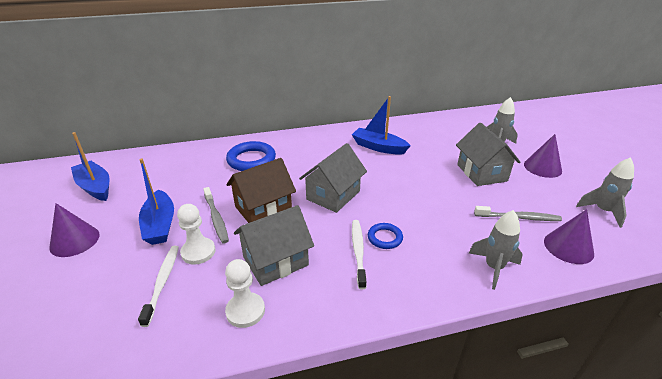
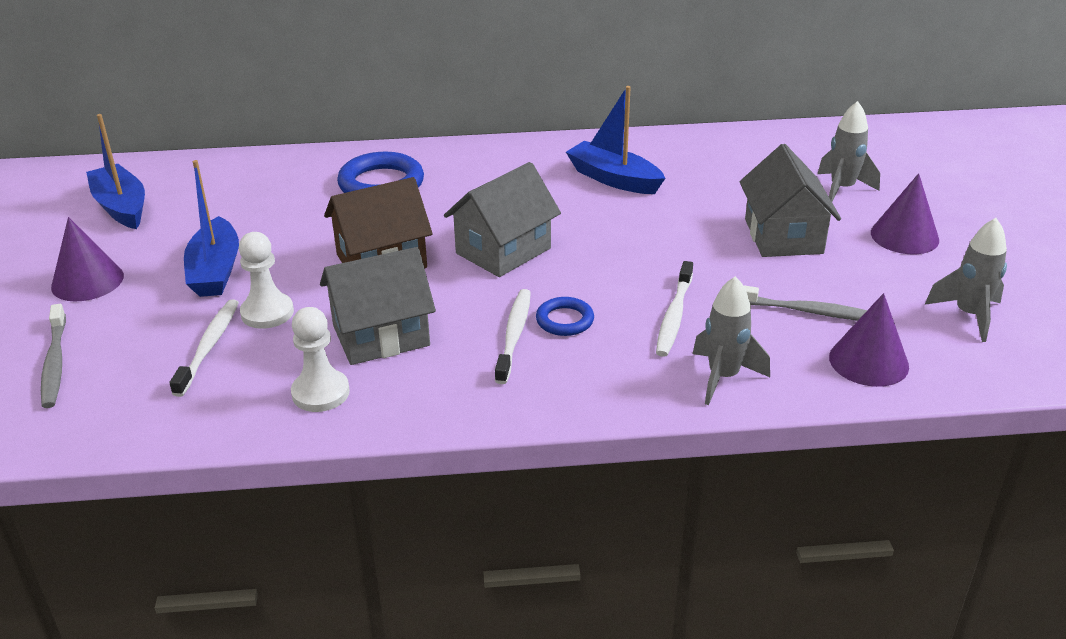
camera: 10 degrees right, 0 degrees up
grey toothbrush [203,187,229,243] -> grey toothbrush moved to [41,304,66,408]
none -> white toothbrush [656,261,693,357]

